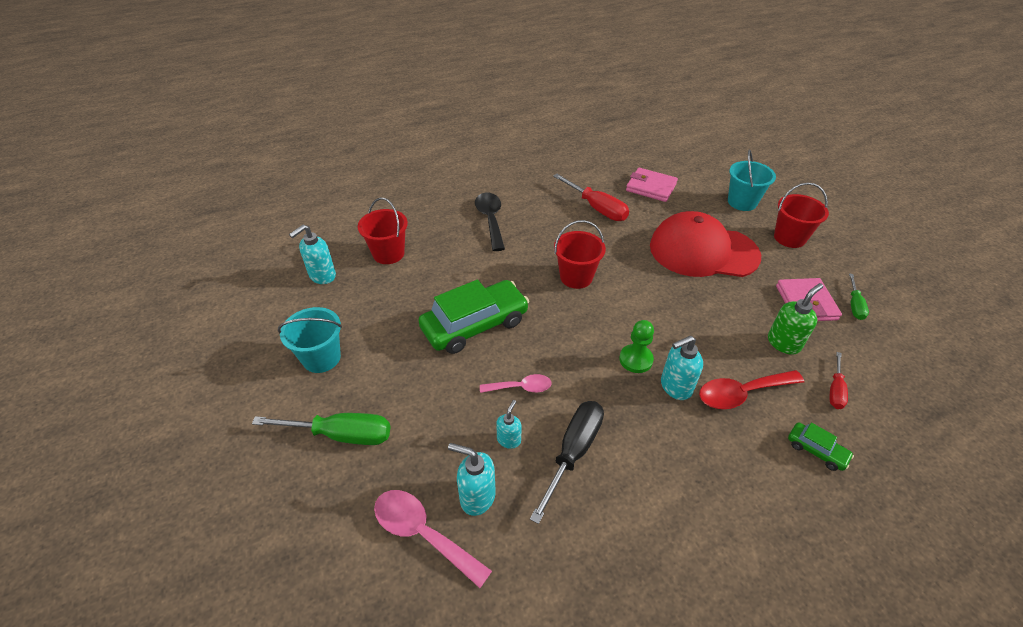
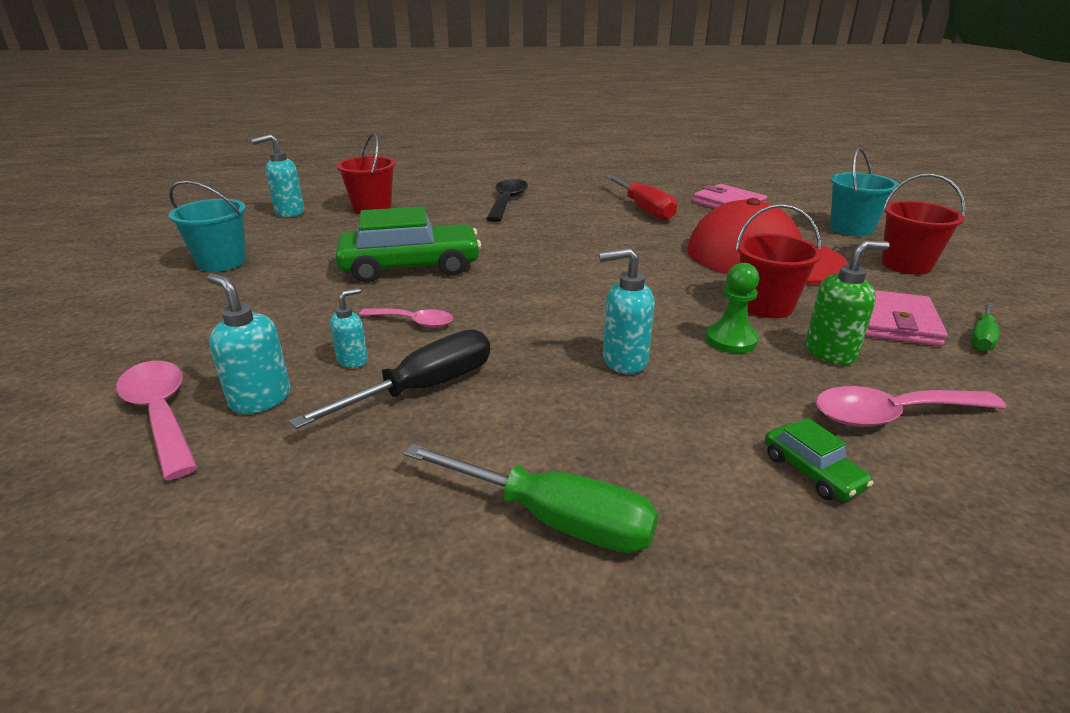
camera: 20 degrees right, 15 degrees down
green screwdriver [252,413,390,445] -> green screwdriver moved to [403,444,659,553]
red bucket [554,220,606,289] -> red bucket moved to [735,204,822,318]
green pawn [619,320,654,373] -> green pawn moved to [706,263,759,353]
red spoon [699,370,804,409] -> none
red screwdriver [830,352,848,409] -> pink spoon [815,386,1006,427]

